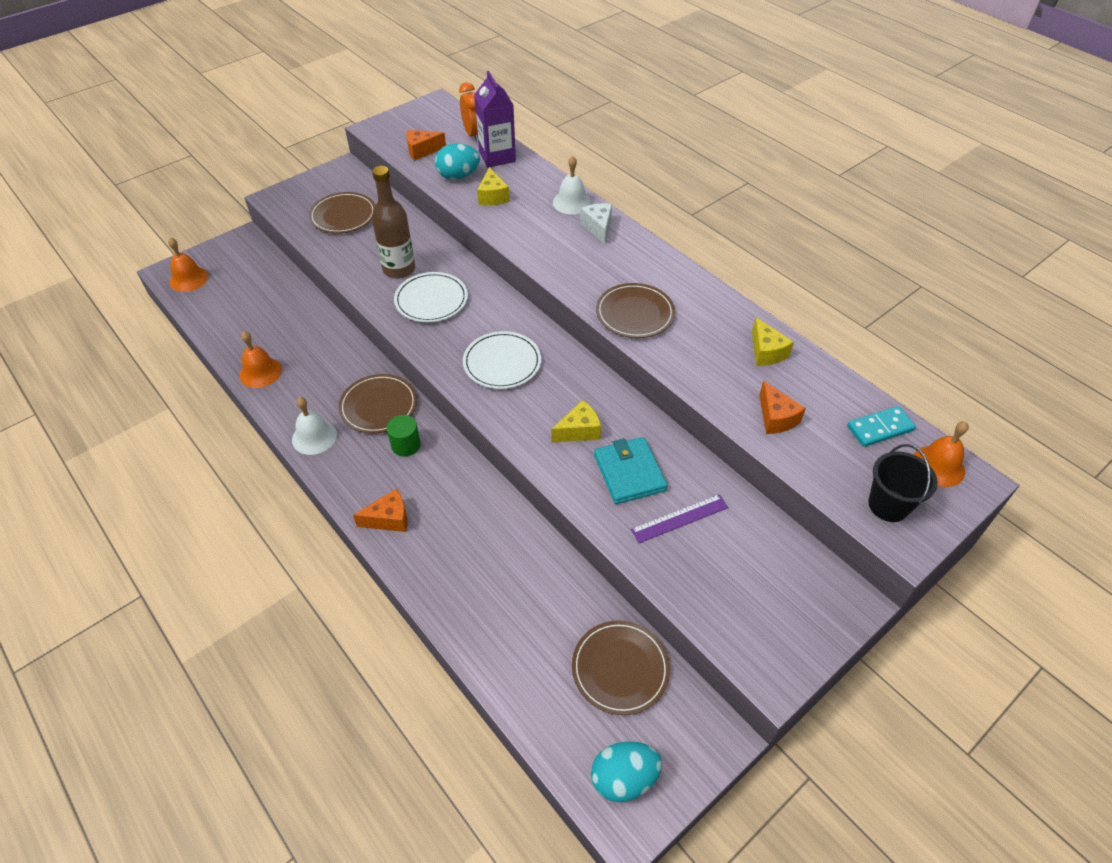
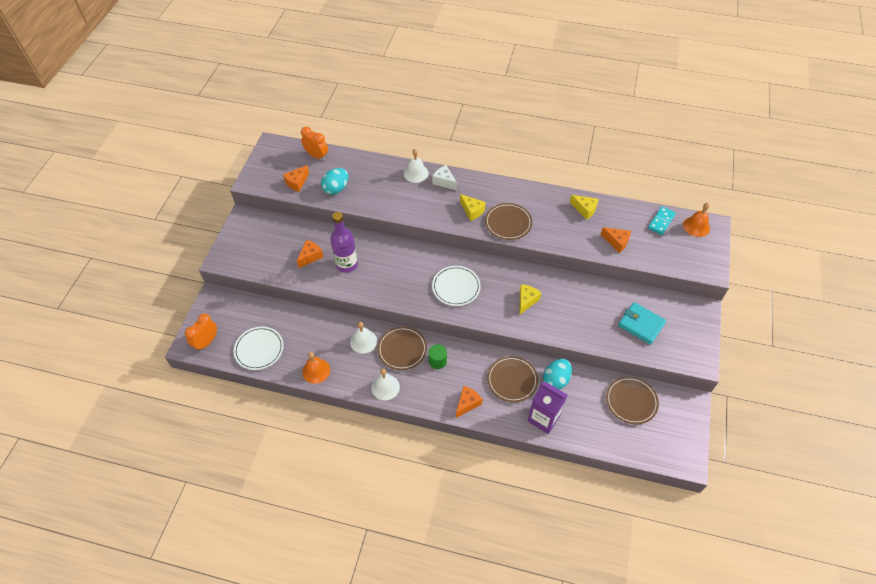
camera: 35 degrees left, 5 degrees up
orange bell [168,237,208,292] -> orange clock [185,314,217,351]
brown plate [309,192,375,233] -> brown plate moved to [487,356,538,402]
brown bottle [372,166,415,279] -> purple bottle [330,212,358,273]
white plate [394,272,468,322] -> white plate moved to [234,326,284,370]
purple carton [474,71,516,167] -> purple carton moved to [528,382,567,434]
yellow cheese [477,167,510,205] -> yellow cheese moved to [460,194,485,221]
turquoise egg [591,741,662,802] -> turquoise egg moved to [543,359,572,389]
turquoise wallet [594,437,668,504] -> turquoise wallet moved to [618,302,666,345]
purple ruler [631,494,728,543] -> none
black bucket [868,444,937,522] -> none
none -> orange cheese [297,240,323,268]
none -> white bell [350,322,377,354]

